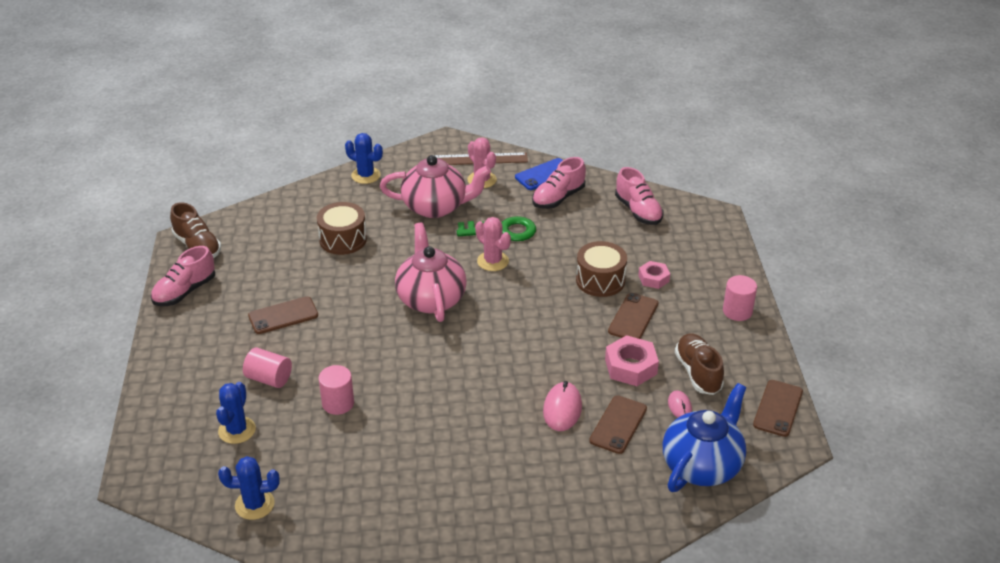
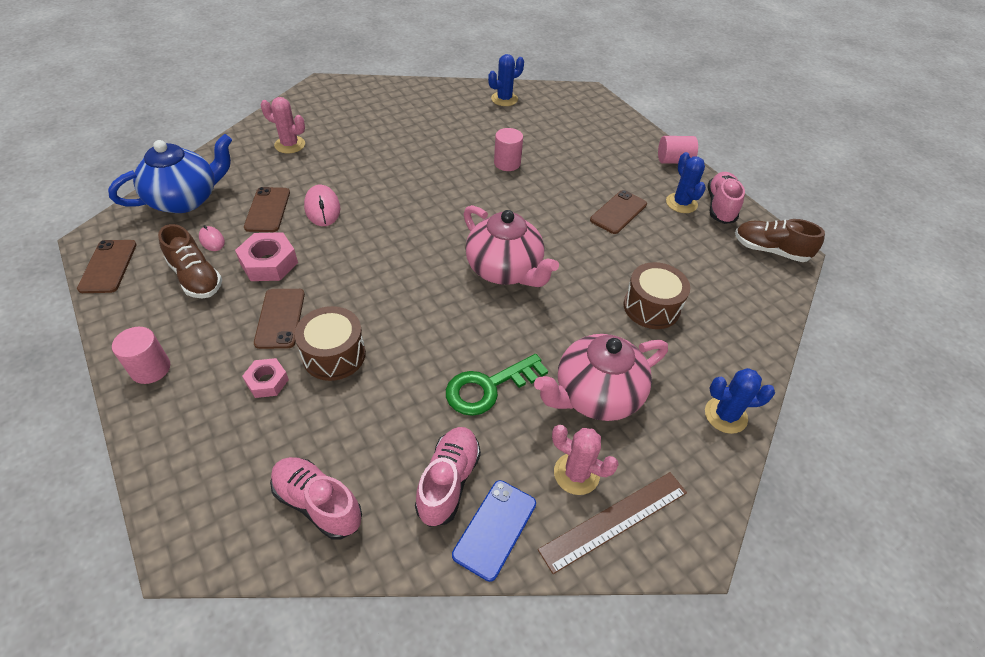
camera: 150 degrees right, 10 degrees up
blue cactus [216,382,256,444] -> blue cactus moved to [666,152,706,213]
pink cylinder [243,348,292,388] -> pink cylinder moved to [658,136,698,164]
pink cactus [475,217,511,271] -> pink cactus moved to [261,97,305,153]
blue teapot [663,383,746,492] -> blue teapot turned 135 degrees counterclockwise [108,134,232,213]

